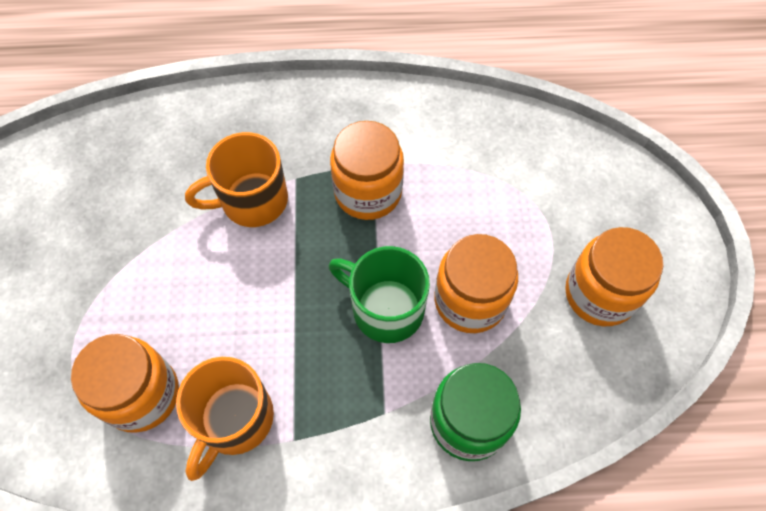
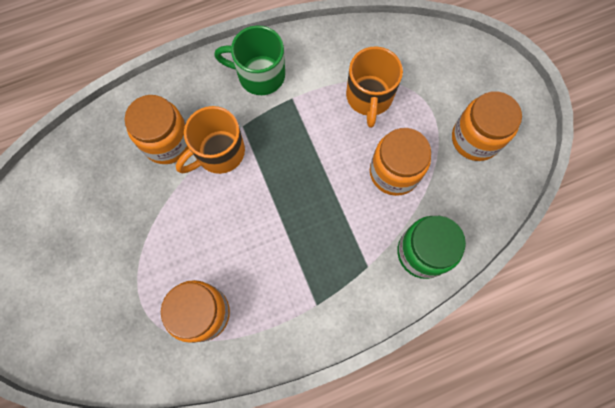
camera: 20 degrees left, 10 degrees up
orange mug [176,357,274,481] -> orange mug moved to [346,46,403,128]
green mug [329,246,430,343] -> green mug moved to [214,25,285,95]
orange jar [330,121,404,220] -> orange jar moved to [125,95,189,164]

